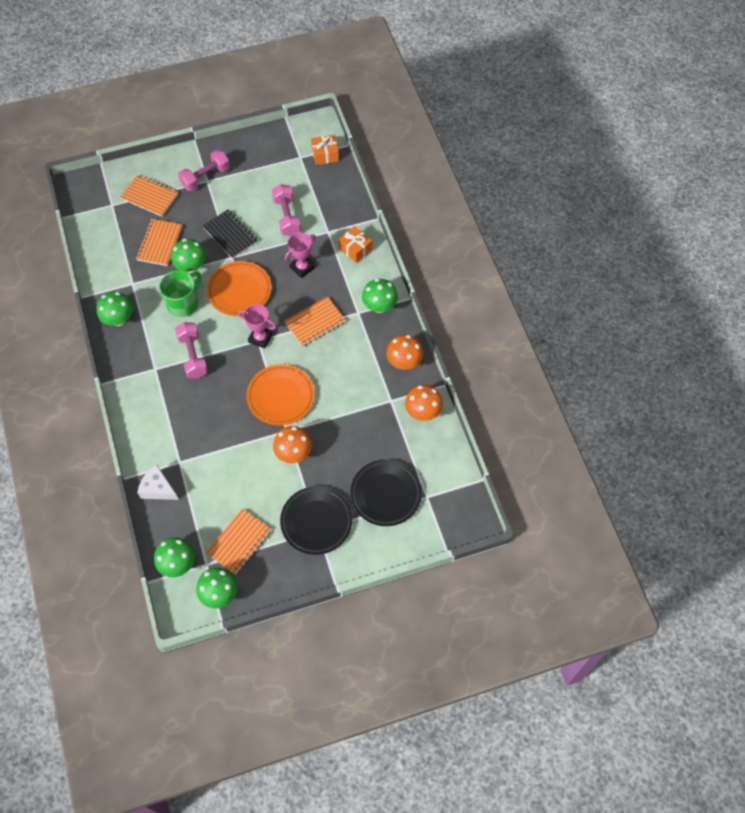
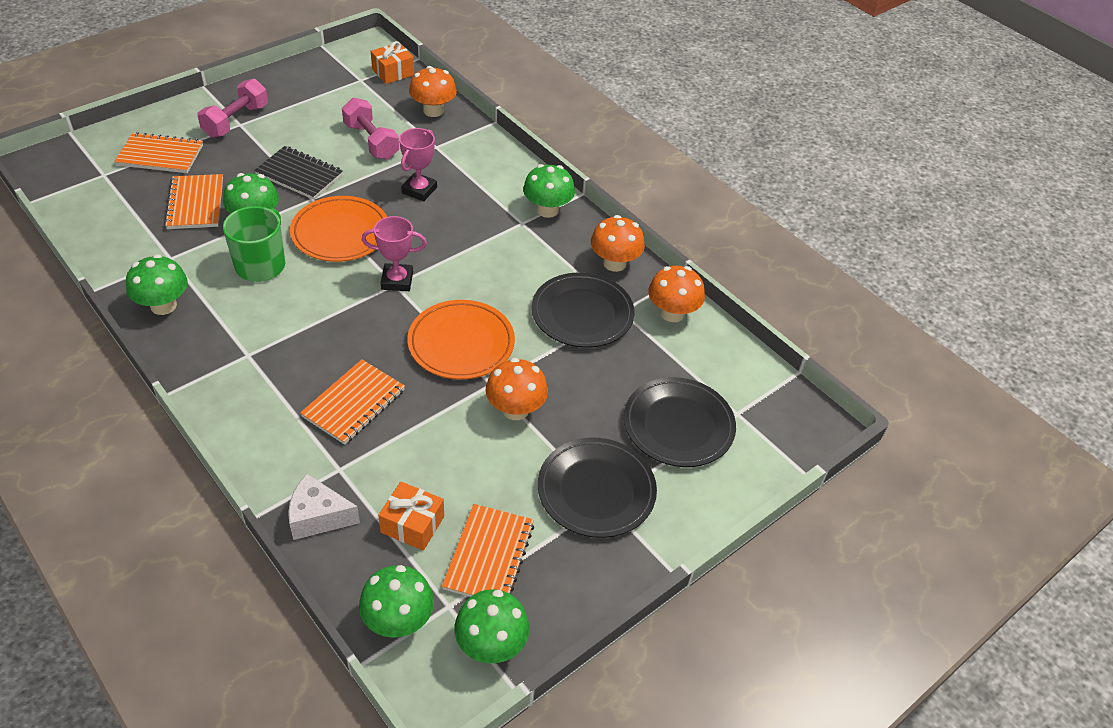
camera: 25 degrees left, 15 degrees down
pink dumbbell [175,322,208,378] -> none
orange notebook [284,297,346,347] -> orange notebook moved to [300,359,405,445]
orange gift [338,226,372,263] -> orange gift moved to [378,482,444,551]
none -> orange mushroom [409,66,457,117]
none -> black plate [532,272,635,348]

